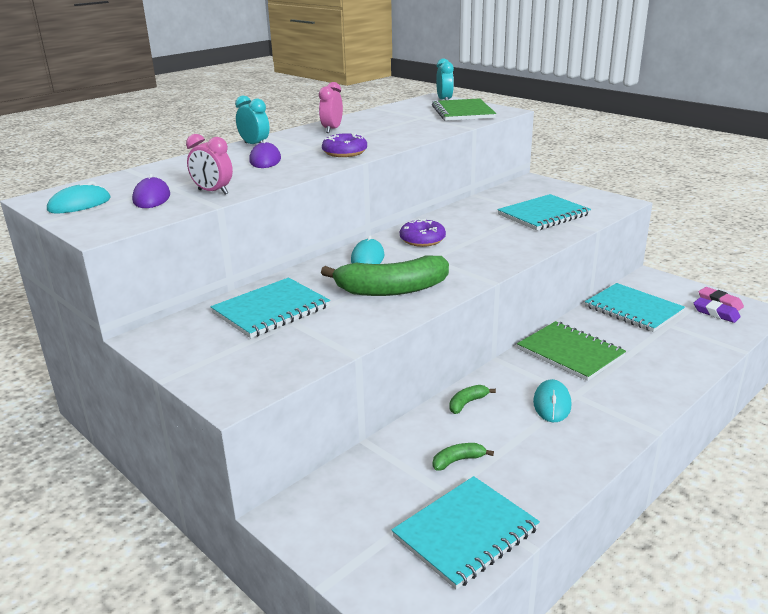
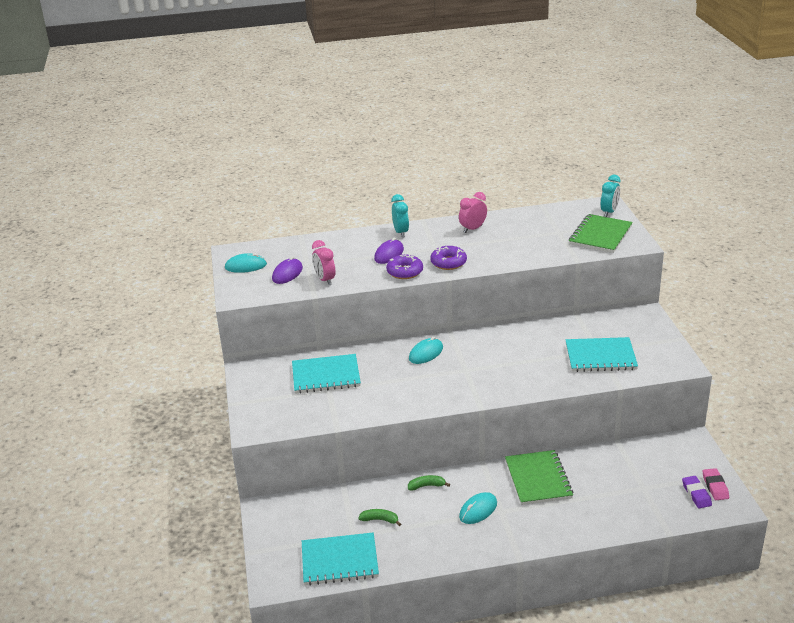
camera: 35 degrees right, 5 degrees up
green banana [321,255,449,296] -> none
purple donut [400,218,446,247] -> purple donut moved to [386,254,423,279]
turquoise notebook [585,283,685,332] -> none

